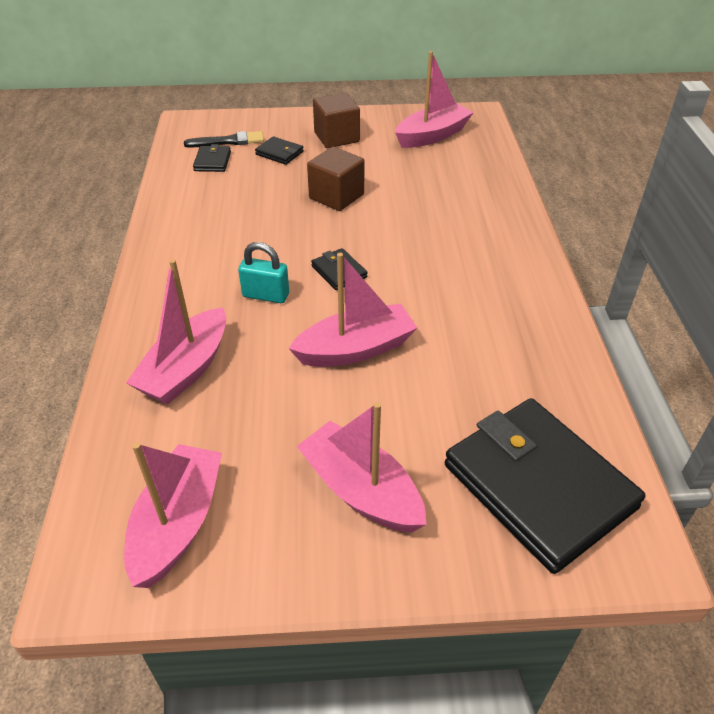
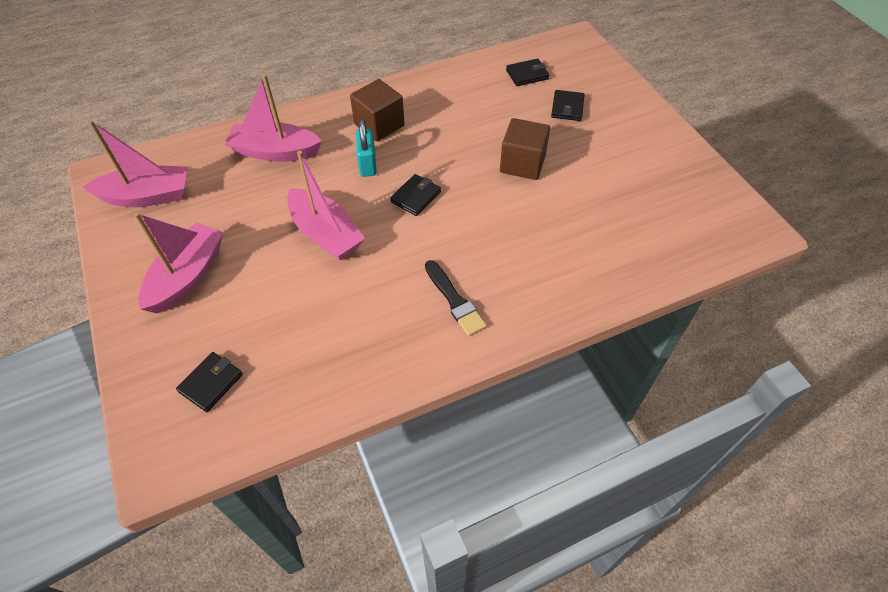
camera: 70 degrees right, 10 degrees up
black brush [184,131,264,148] -> black brush moved to [425,260,487,336]
brown cube [313,93,360,148] -> brown cube moved to [350,79,405,141]
pink boat [395,51,474,148] -> none
black wallet [445,398,645,574] -> black wallet [176,352,243,412], size x0.41

